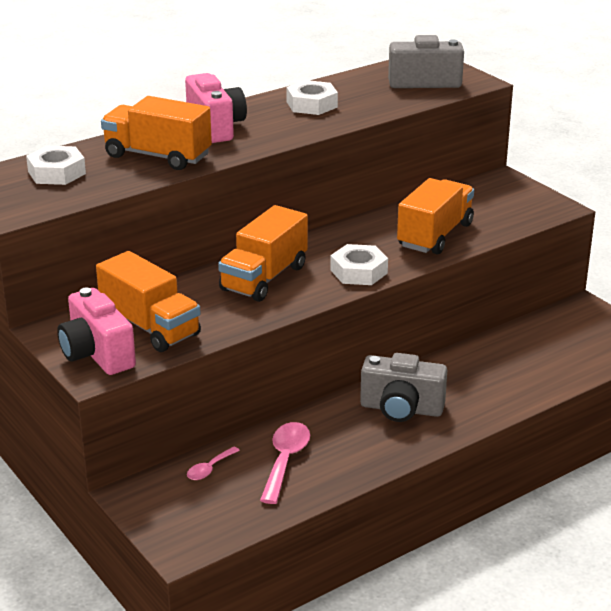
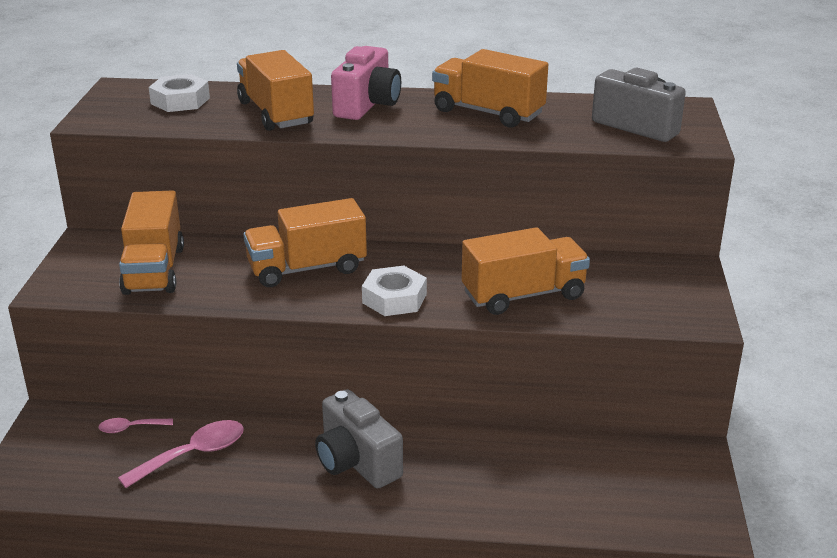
camera: 40 degrees right, 0 degrees up
pink camera [57,288,136,375] -> none
white nut [286,80,338,115] -> orange truck [432,49,548,128]

